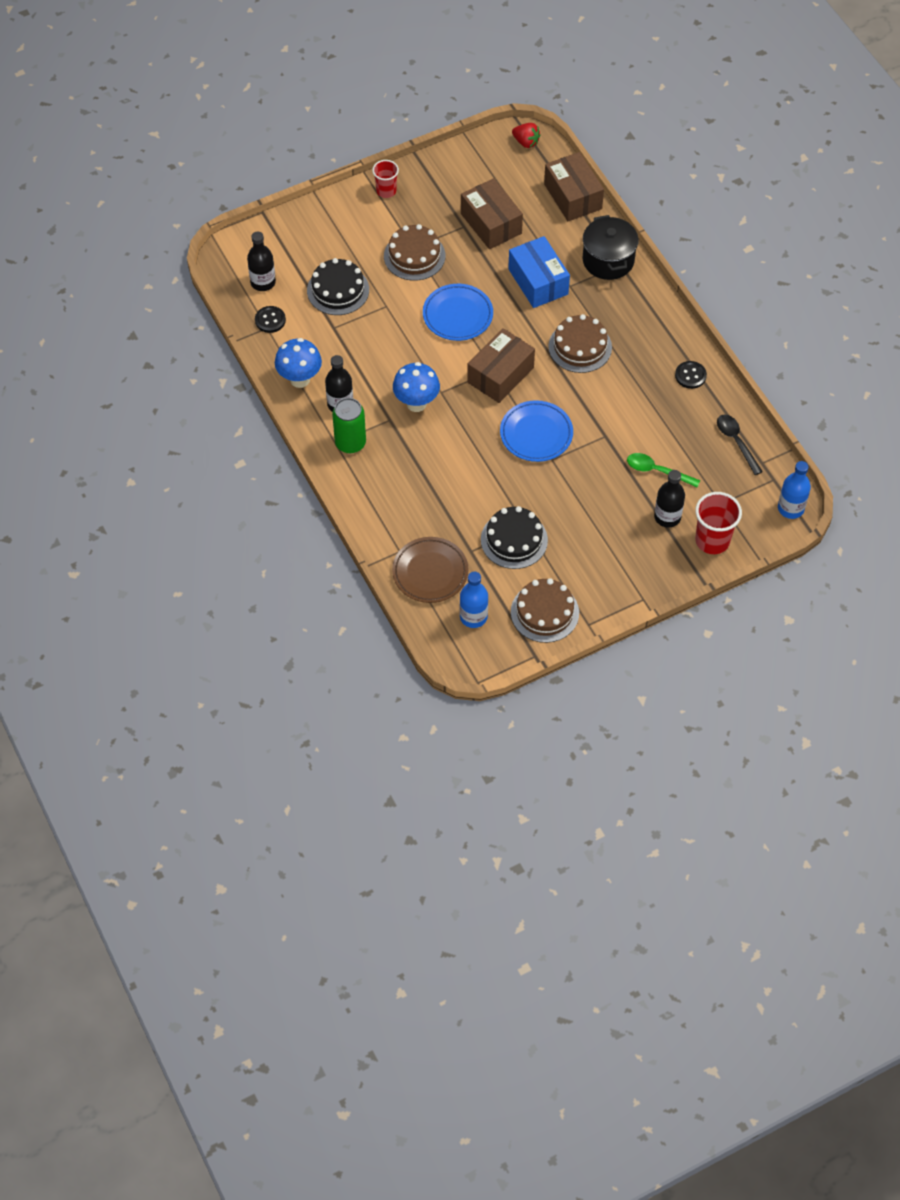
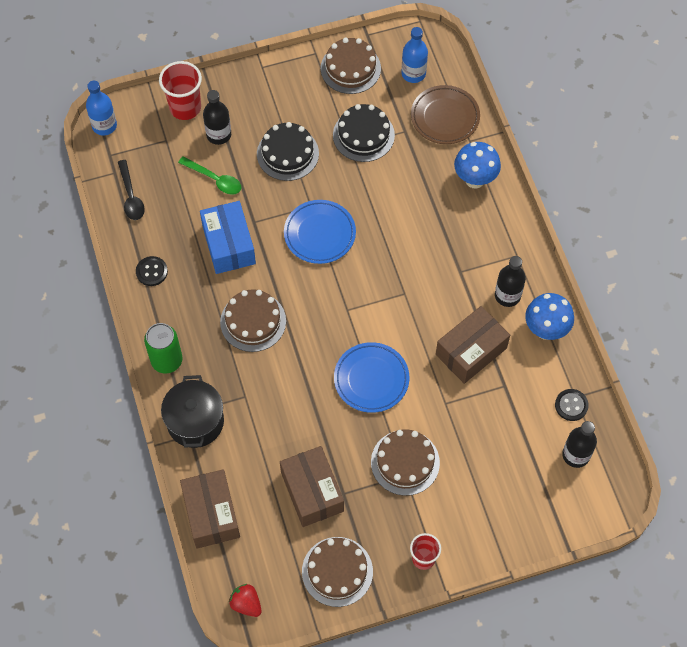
camera: 170 degrees left, 5 degrees up
black cake [307,258,369,315] -> black cake moved to [257,122,319,181]
green can [332,398,366,453] -> green can moved to [144,323,183,373]
blue mushroom [393,362,440,412] -> blue mushroom moved to [454,142,501,189]
brown box [467,328,535,403] -> brown box moved to [436,306,510,384]
blue box [508,236,570,308] -> blue box moved to [200,201,256,274]
none -> brown cake [302,537,373,607]

